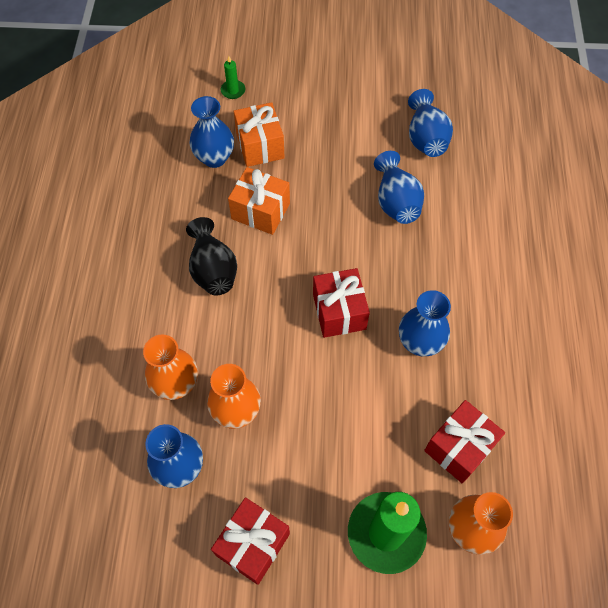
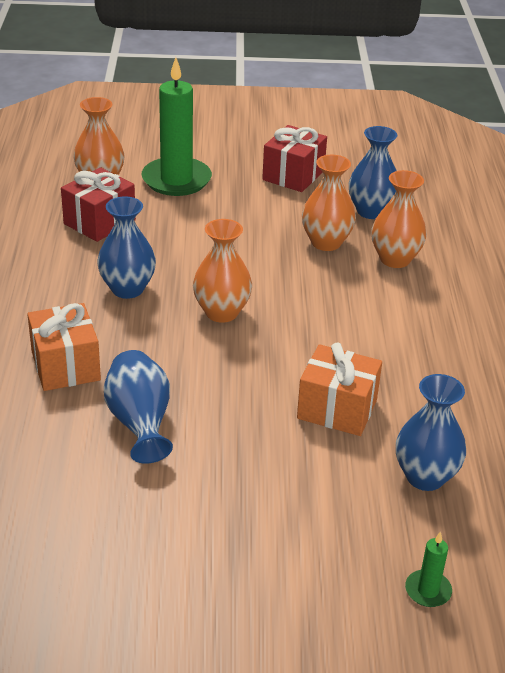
camera: 175 degrees right, 25 degrees down
black vase [186,217,237,295] -> none
orange gift [234,102,285,167] -> orange gift moved to [27,303,101,391]
red gift [313,268,370,338] -> orange vase [193,219,252,323]
blue vase [408,89,453,157] -> none

